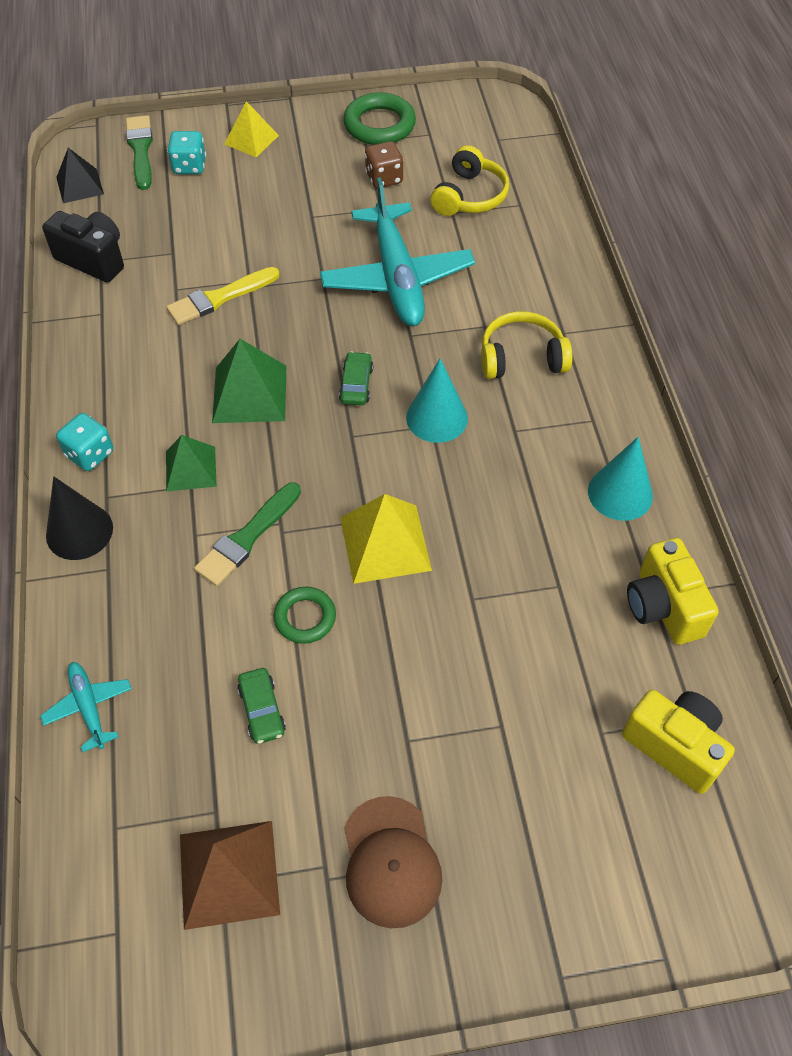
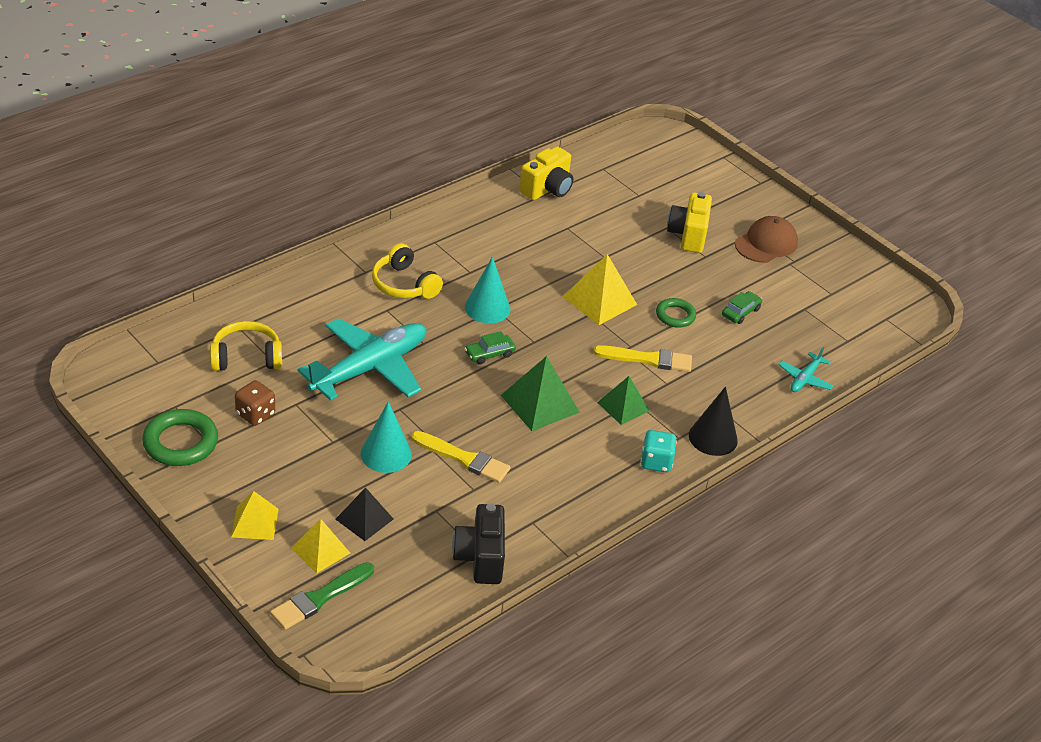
camera: 125 degrees left, 15 degrees down
black pyramid [56,148,104,203] -> black pyramid moved to [336,487,394,541]
turquoise dice [167,131,206,174] -> yellow pyramid [291,519,350,573]
brown pyramid [180,821,280,930] -> none
green brush [194,482,301,586] -> yellow brush [593,345,692,372]
turquoise cone [588,437,653,521] -> turquoise cone moved to [361,401,412,473]
yellow camera [622,690,735,794] -> yellow camera moved to [667,192,712,253]

